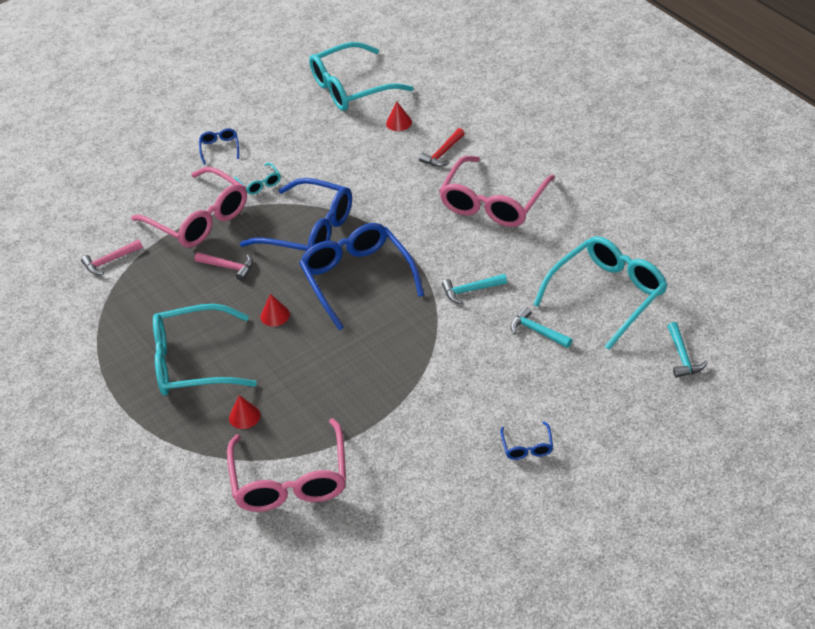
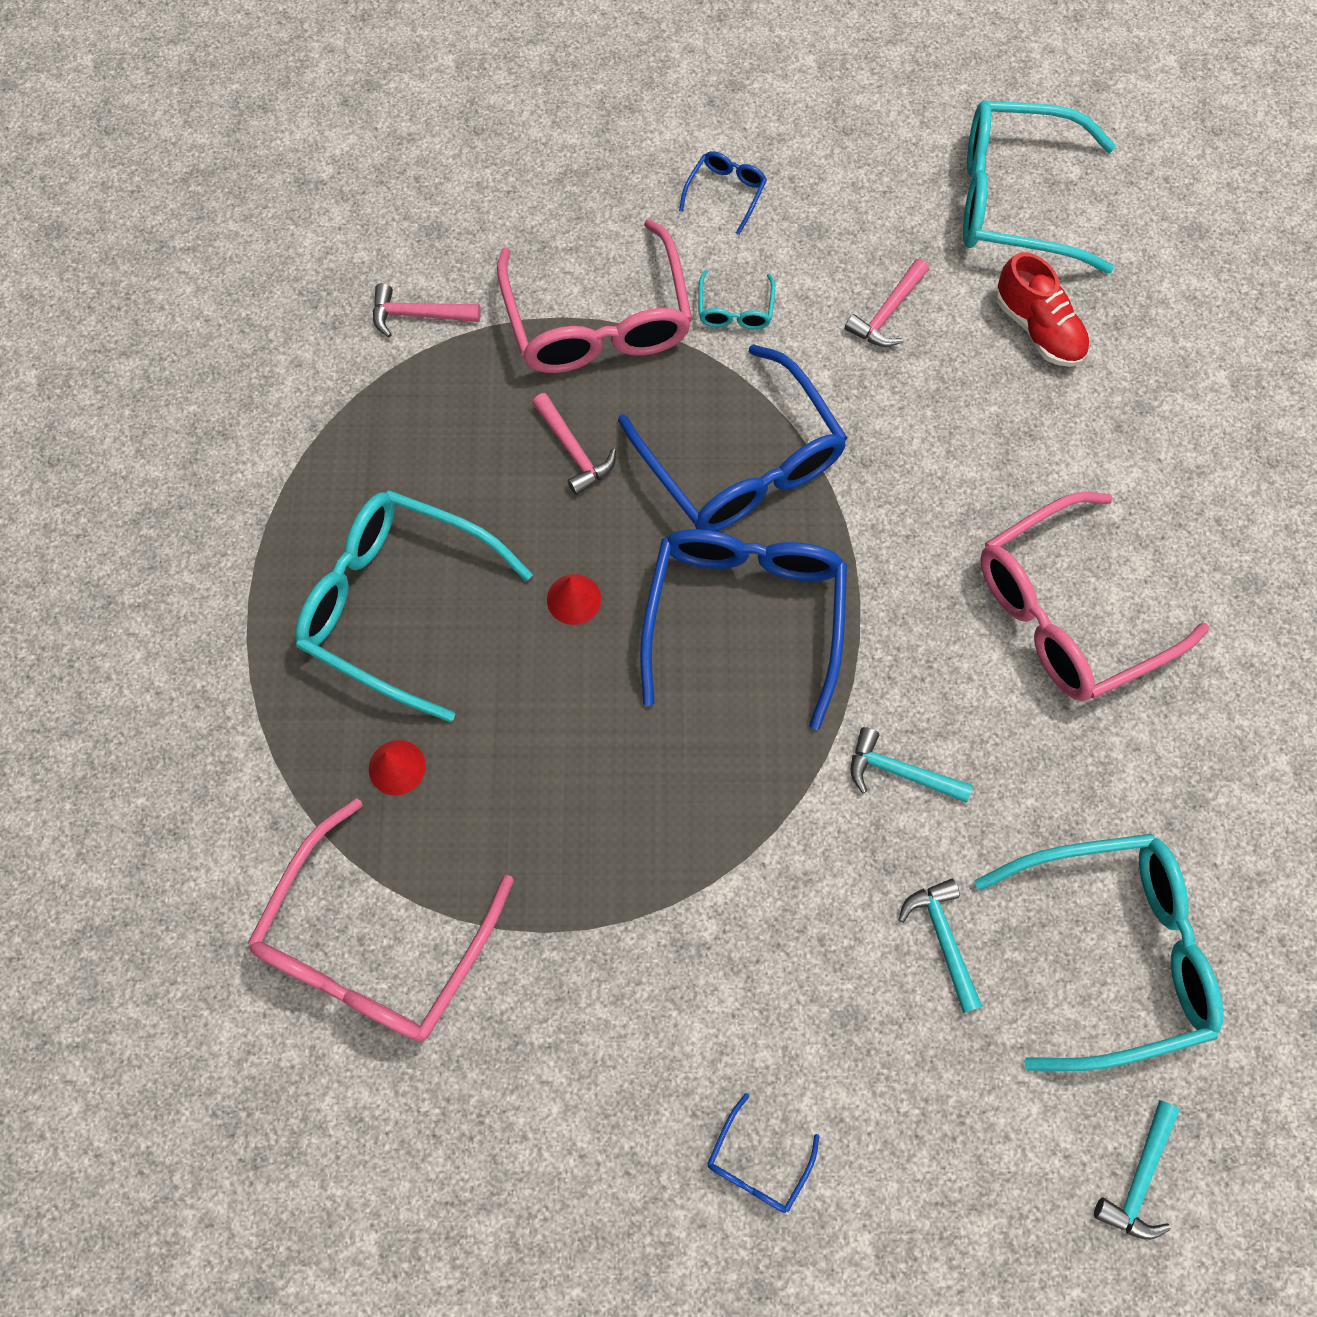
camera: 30 degrees right, 25 degrees up
red cone [386,101,412,131] -> red shoe [996,252,1090,367]
red hammer [419,128,465,167] -> none
none -> pink hammer [844,259,929,347]

